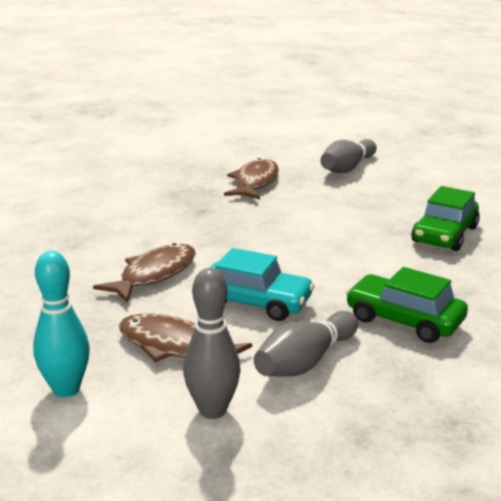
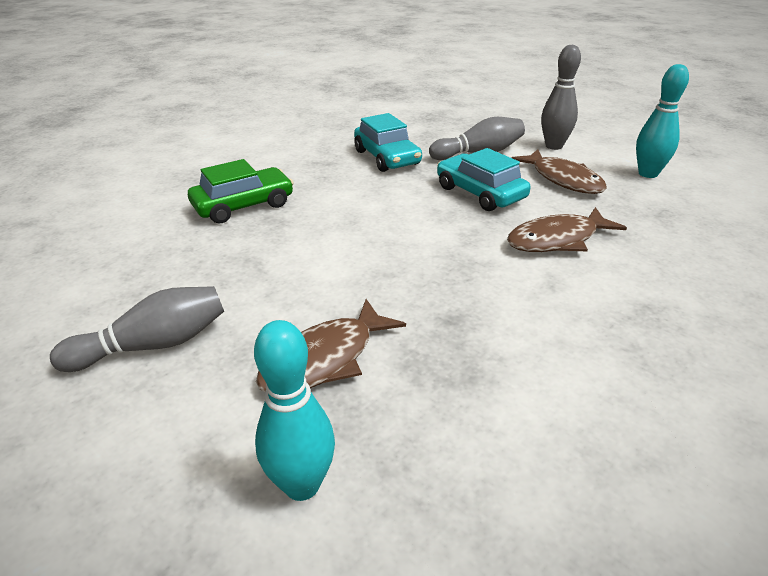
camera: 150 degrees left, 10 degrees up
green car [346,267,468,343] -> turquoise car [354,113,422,172]
none -> turquoise bowling pin [254,320,335,501]

